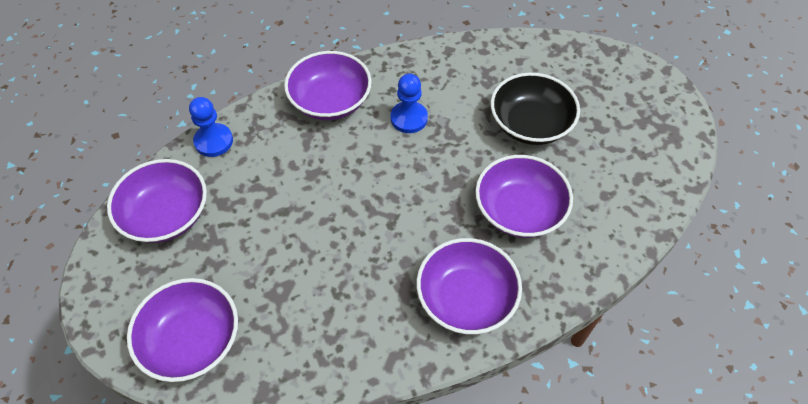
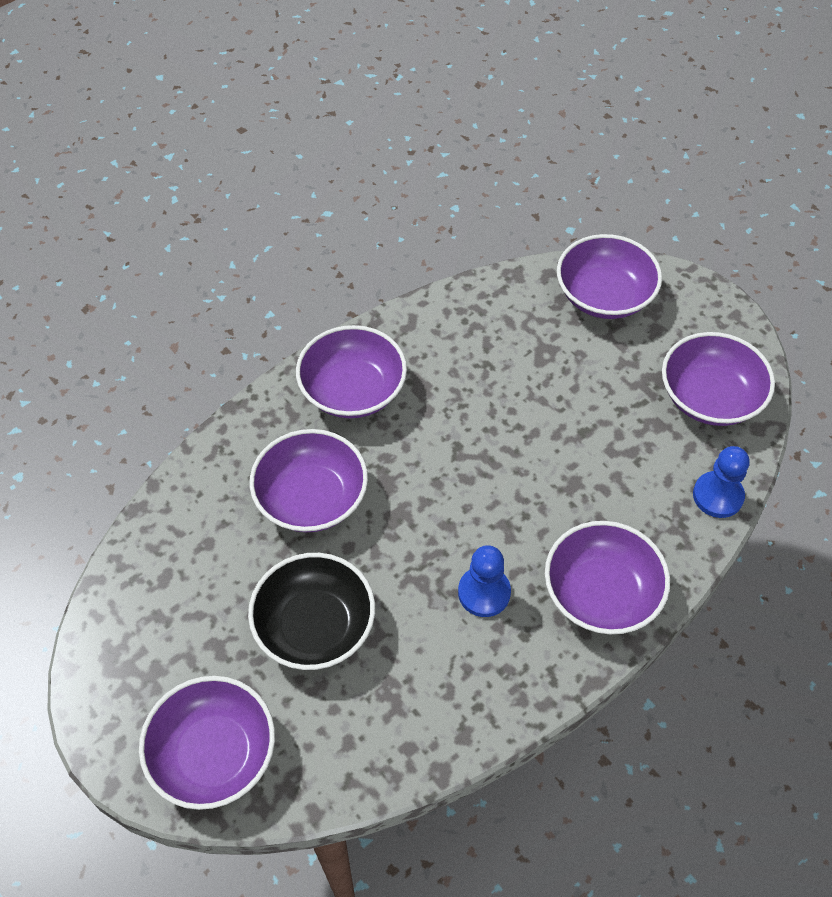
camera: 165 degrees right, 0 degrees up
none -> purple bowl [139,676,275,810]

